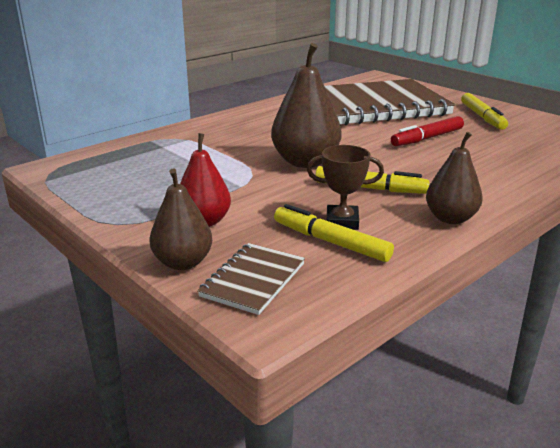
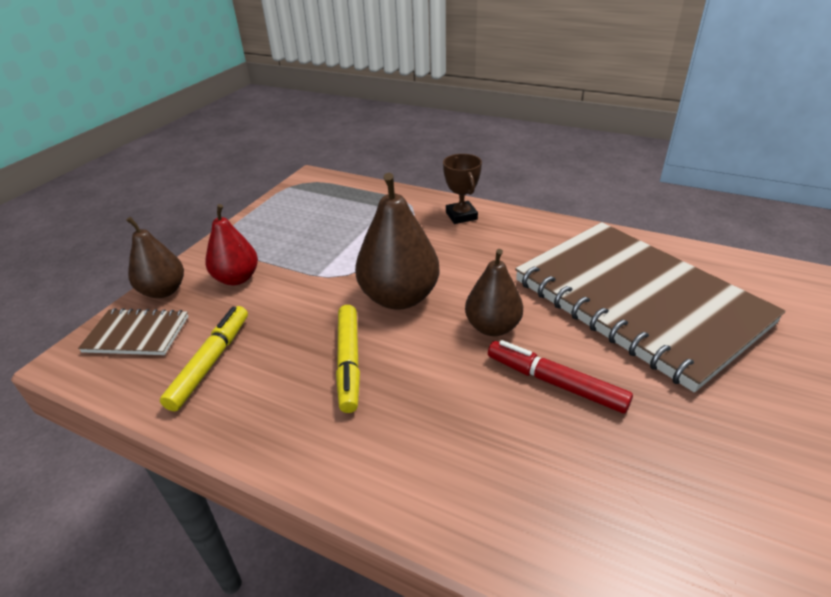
camera: 70 degrees right, 10 degrees up
brown trophy [307,145,384,230] -> brown trophy moved to [443,154,482,224]
brown pear [426,132,483,224] -> brown pear moved to [465,249,523,336]
yellow marker [461,93,508,130] -> none

